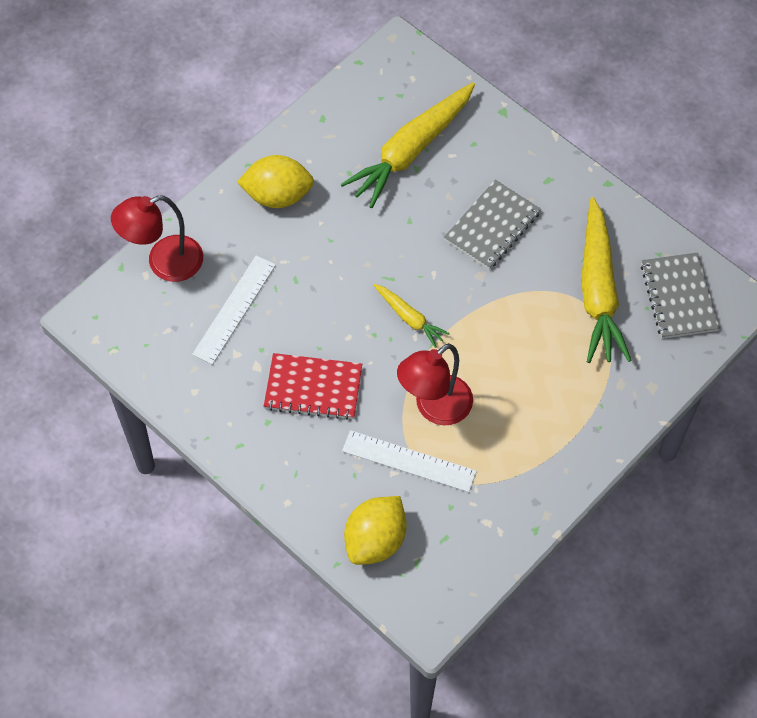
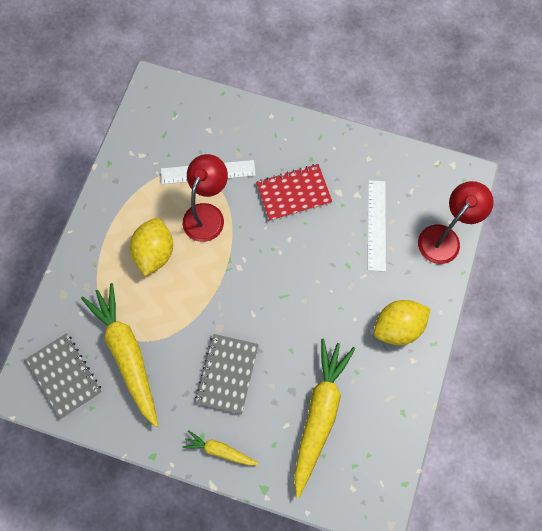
camera: 155 degrees right, 10 degrees up
yellow lemon [344,496,407,565] -> yellow lemon moved to [130,218,173,276]
yellow carrot [373,284,450,348] -> yellow carrot moved to [182,430,259,466]

